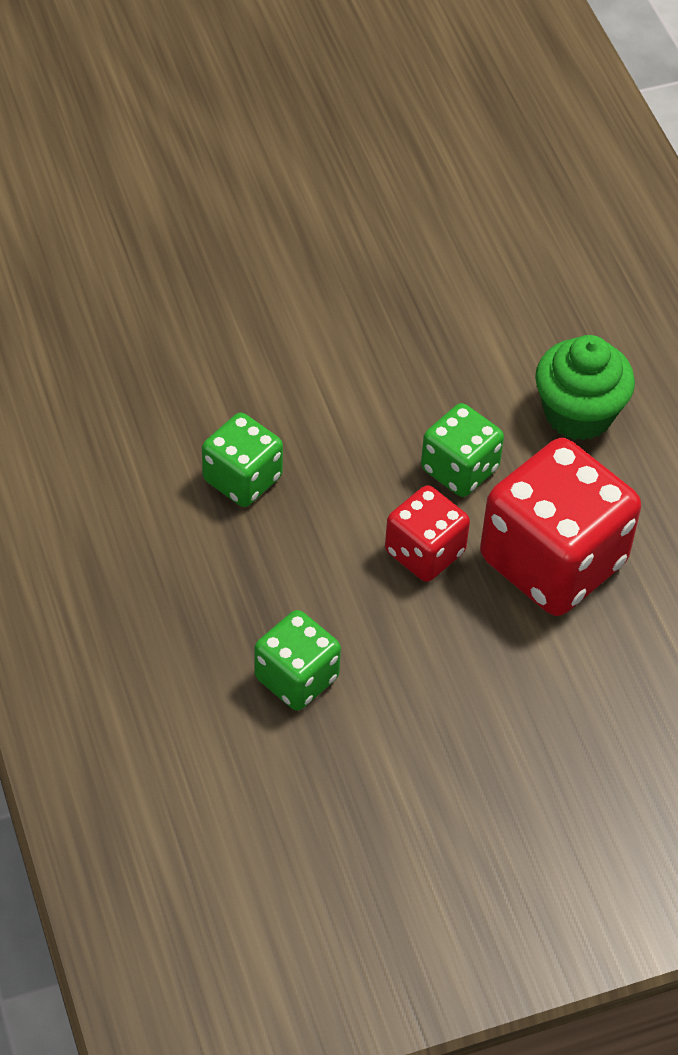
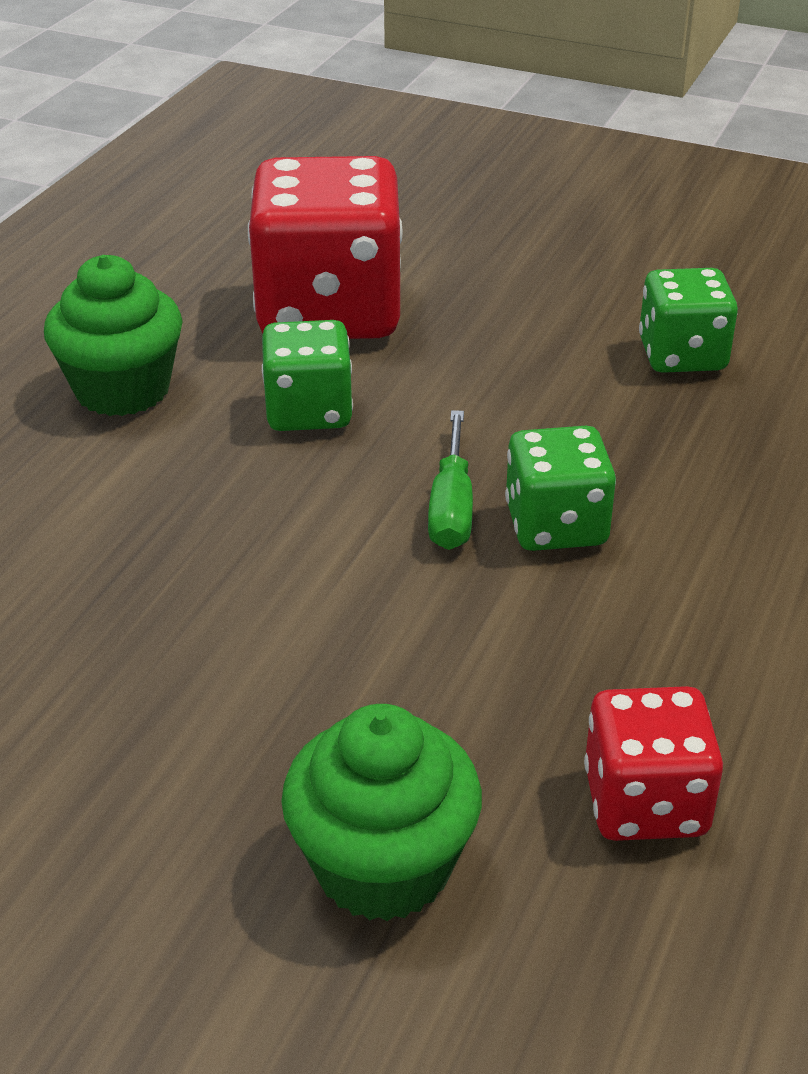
camera: 135 degrees left, 15 degrees down
red dice [385,485,470,582] -> red dice moved to [584,686,723,841]
none -> green cupcake [281,704,482,921]
none -> green screwdriver [428,410,473,550]

